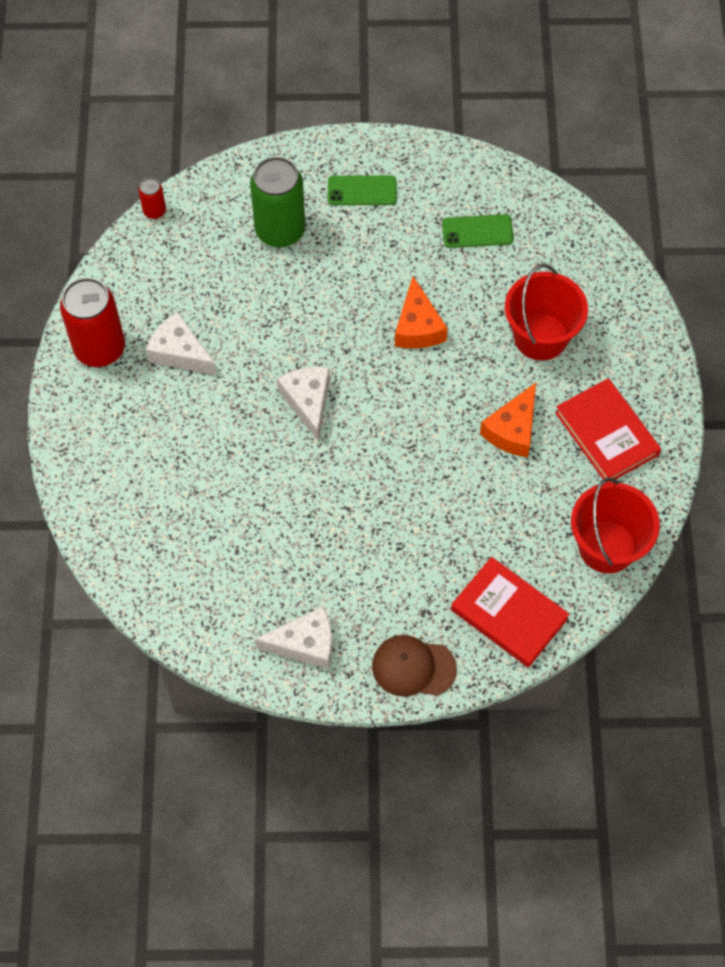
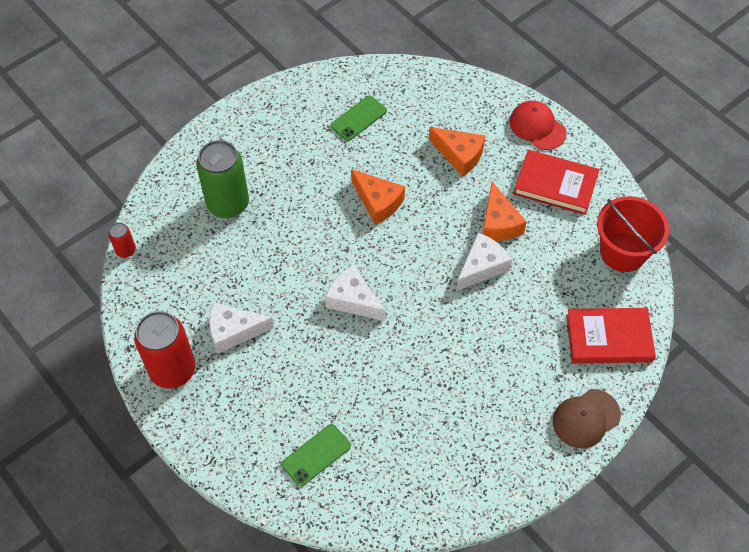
camera: 40 degrees left, 5 degrees down
white cheese [255,606,332,669] -> white cheese moved to [456,232,512,291]
green phone [328,175,397,205] -> green phone moved to [281,424,351,487]
red bucket [505,264,588,360] -> orange cheese [429,127,486,177]
none -> red cap [509,101,567,150]

